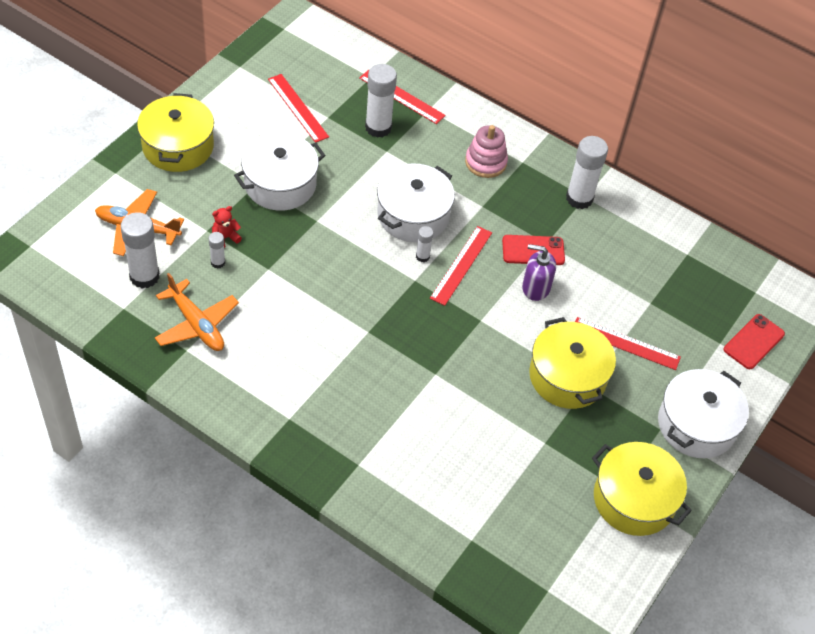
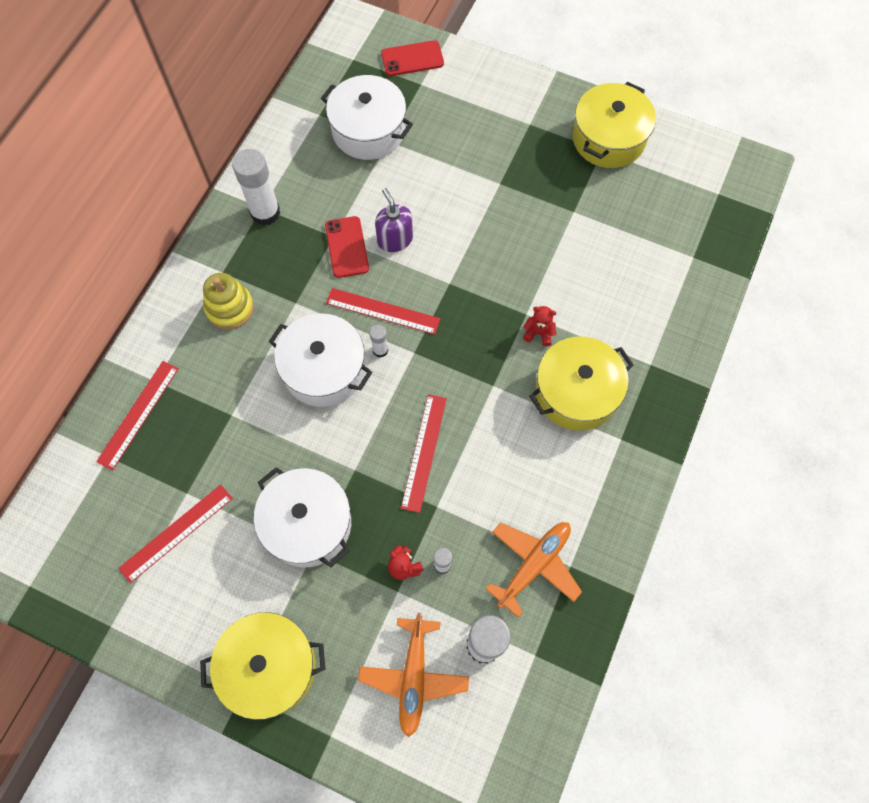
camera: 95 degrees left, 15 degrees up
white glue stick [365,64,397,138] -> none
pink stacking toy [465,125,508,178] -> yellow stacking toy [203,273,254,330]
purple soap dispenser [522,244,556,301] -> purple soap dispenser turned 150 degrees clockwise [375,188,413,252]
yellow pot [529,317,616,409] -> yellow pot moved to [529,336,634,431]
red ruler [575,317,681,370] -> red ruler moved to [401,394,447,513]
white pot [658,369,749,458] -> white pot moved to [321,75,413,160]
red phone [724,314,785,369] -> red phone turned 45 degrees counterclockwise [381,40,444,76]
none -> red teddy bear [523,306,556,346]

